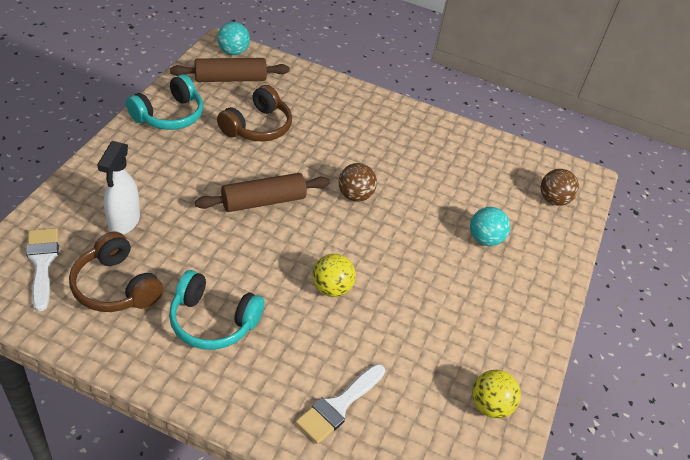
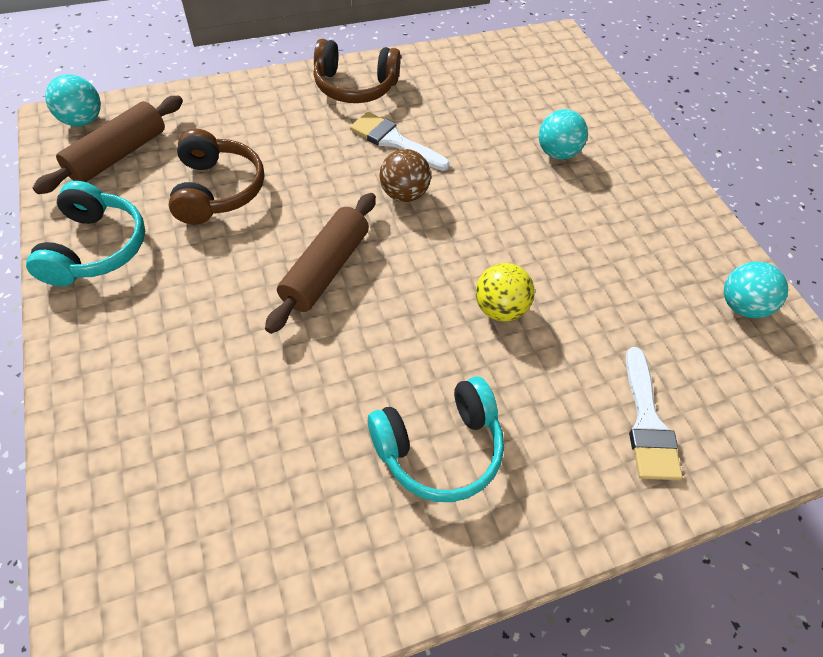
camera: 40 degrees left, 10 degrees up
white brush [26,228,59,311] -> white brush moved to [350,111,450,171]
brown headphones [69,231,163,312] -> brown headphones moved to [313,39,401,103]
white spray bottle [97,141,140,235] -> none
yellow ball [472,370,521,418] -> turquoise ball [724,261,788,318]
brown ball [541,169,579,206] -> none

